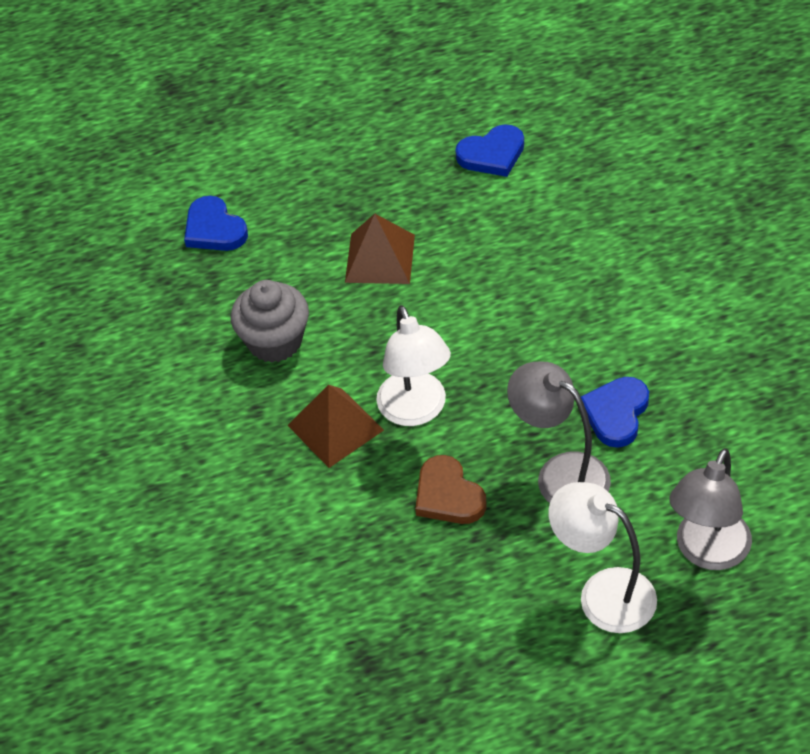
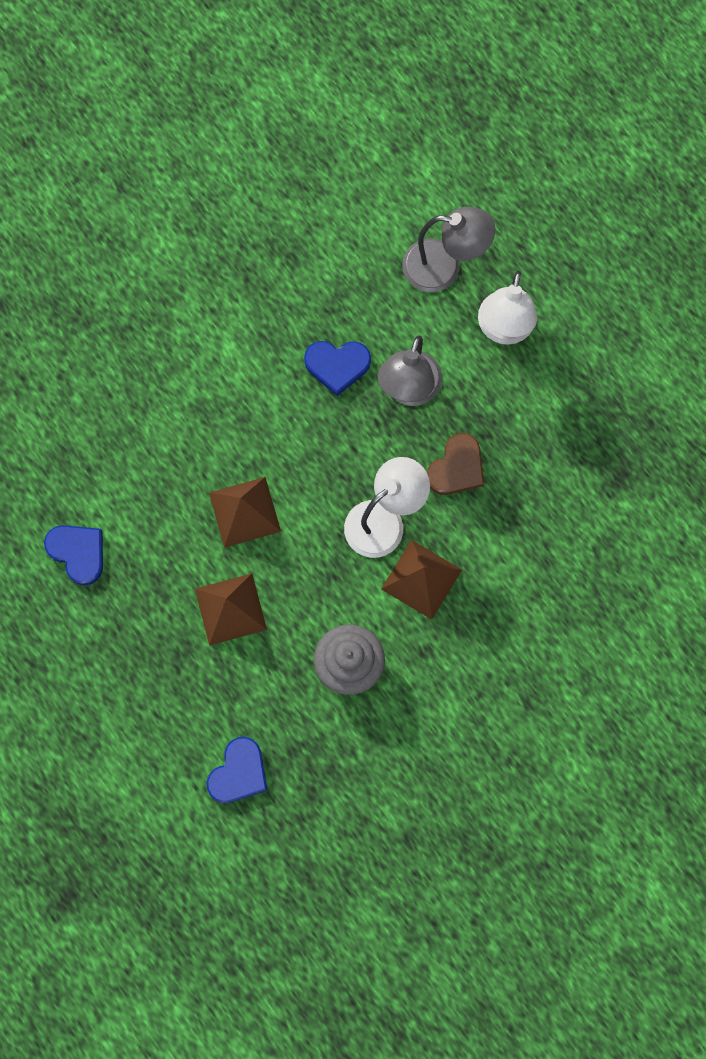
camera: 115 degrees left, 25 degrees up
none -> brown pyramid [209,477,281,548]

